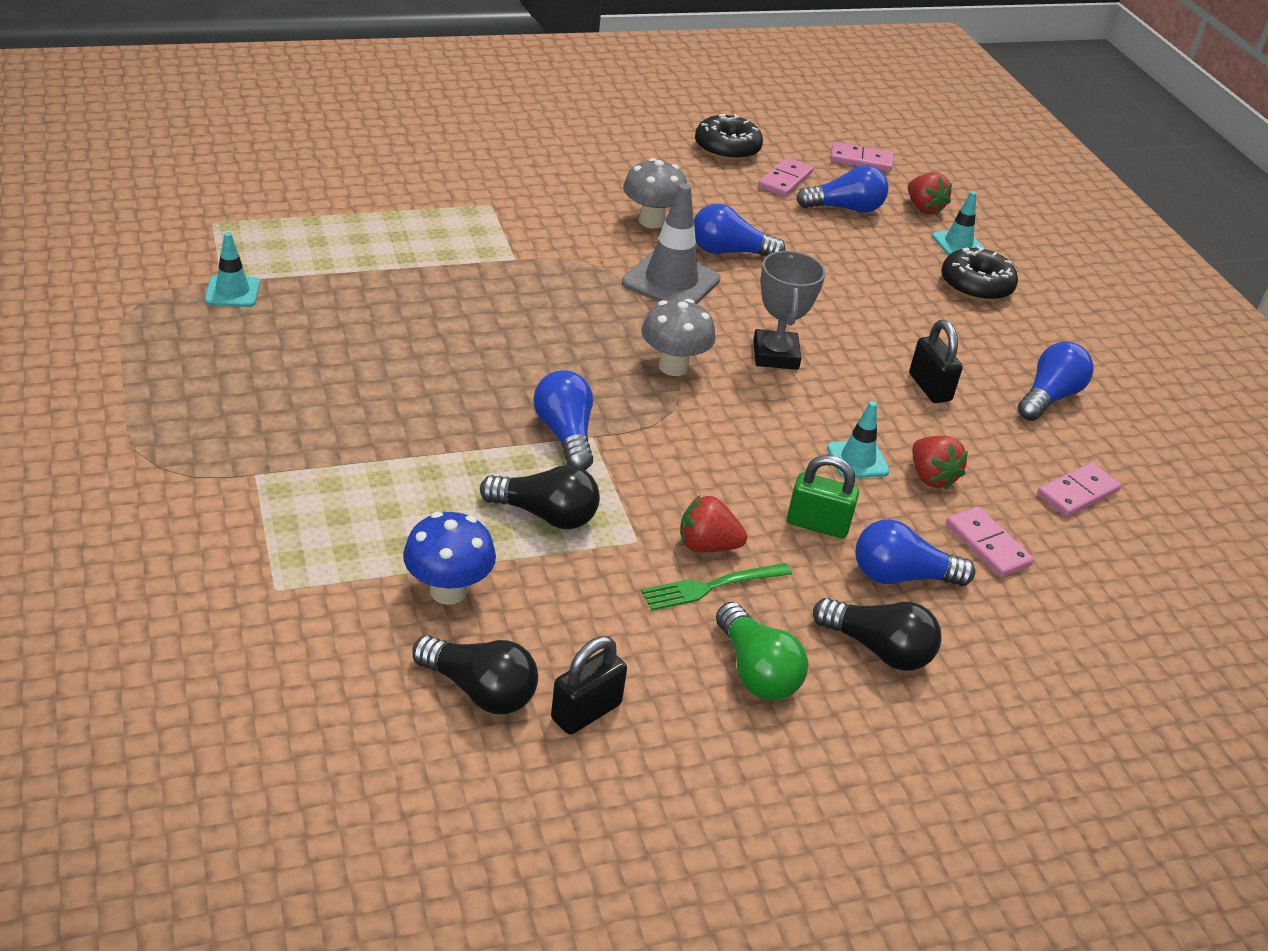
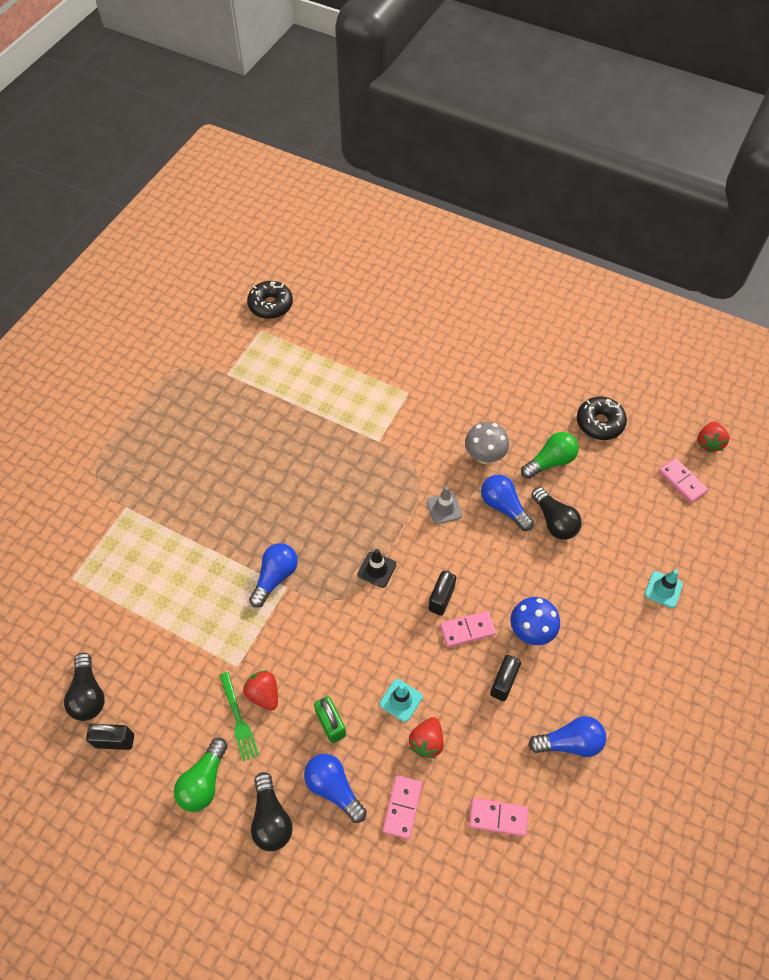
camera: 50 degrees right, 20 degrees up
turquoise traffic cone [205,232,260,307] -> none
blue mushroom [403,512,496,605] -> blue mushroom moved to [510,597,560,645]
black light bulb [480,465,600,529] -> black light bulb moved to [532,487,582,540]
grey traffic cone [622,183,720,304] -> grey traffic cone [427,486,462,524], size x0.58
grey mushroom [641,299,716,376] -> black traffic cone [358,549,397,588]
green fork [641,563,792,610] -> green fork turned 135 degrees counterclockwise [219,672,259,761]
grey trophy [753,251,826,370] -> black padlock [428,570,456,616]
pink domino [758,157,813,197] -> pink domino moved to [440,611,496,647]
blue light bulb [796,165,888,213] -> none
red strawberry [908,172,952,215] -> red strawberry moved to [698,421,729,453]
black donut [941,245,1018,302] -> black donut moved to [247,281,293,319]
none -> green light bulb [521,432,579,479]

